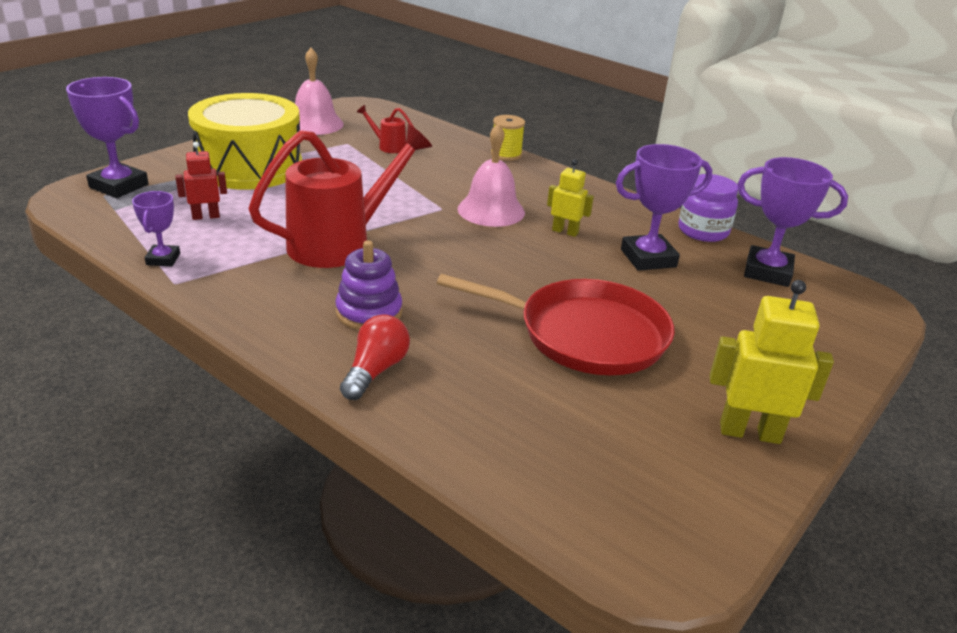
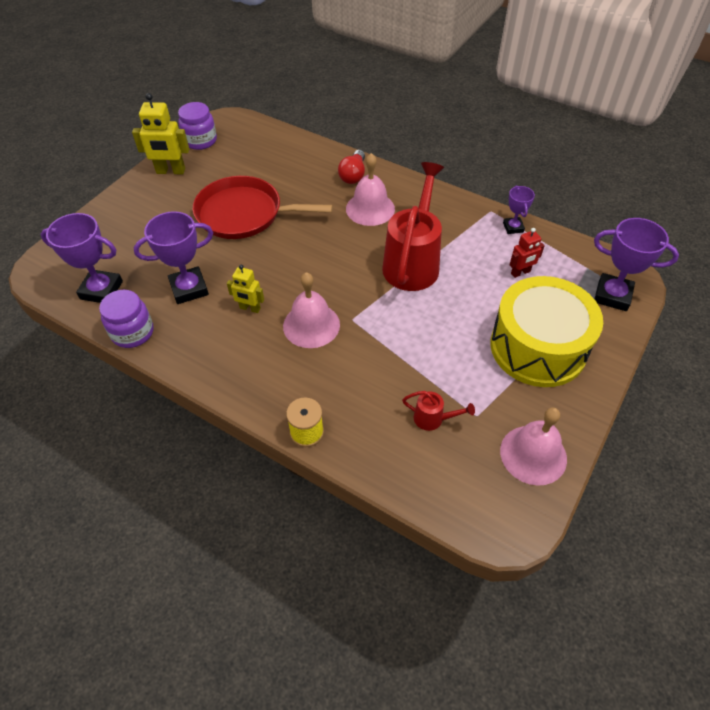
camera: 175 degrees right, 20 degrees up
red watering can [248,124,432,268] -> red watering can turned 150 degrees clockwise [382,162,444,291]
purple stacking toy [335,240,402,330] -> pink bell [346,153,395,226]
none -> purple jar [178,102,217,150]

